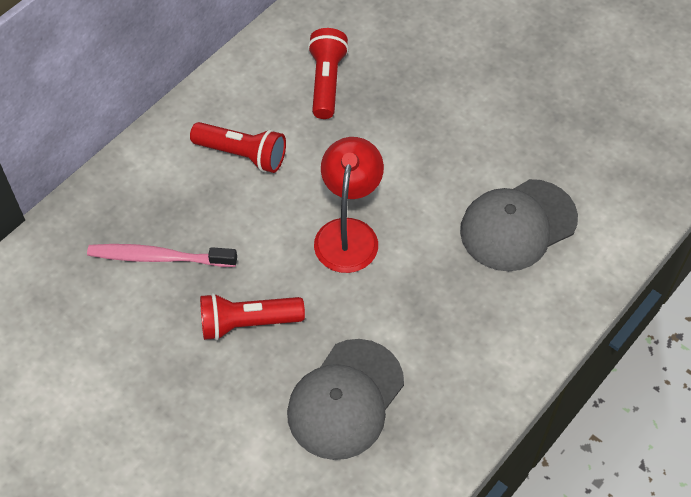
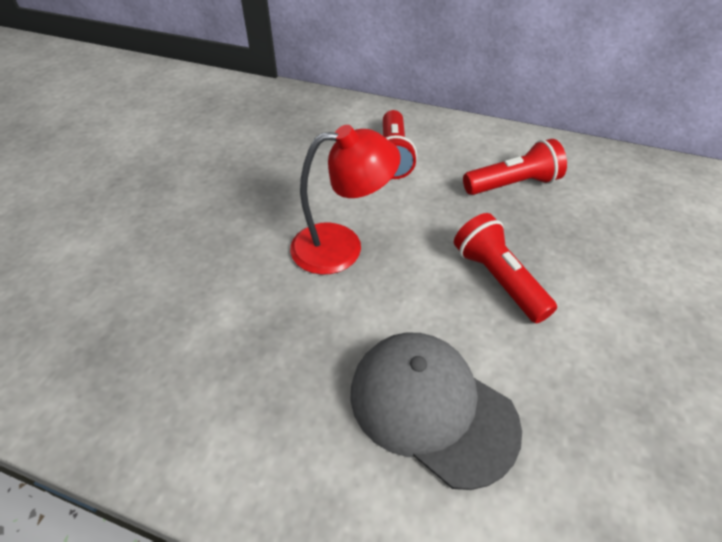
camera: 70 degrees right, 10 degrees down
pink toothbrush [87,244,237,267] -> none
red flashlight [200,293,305,340] -> red flashlight moved to [454,213,557,324]
grey cap [287,339,404,460] -> none

